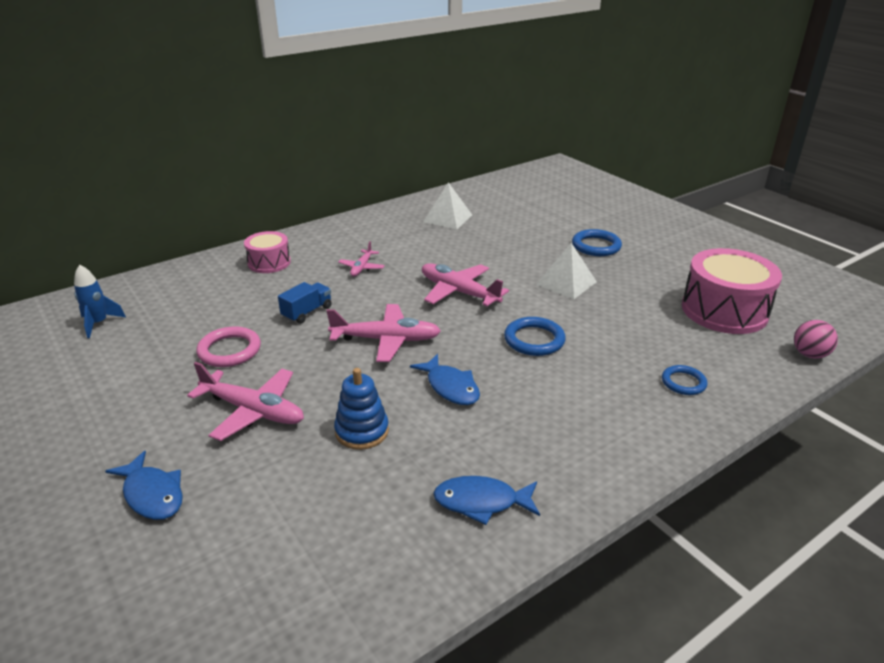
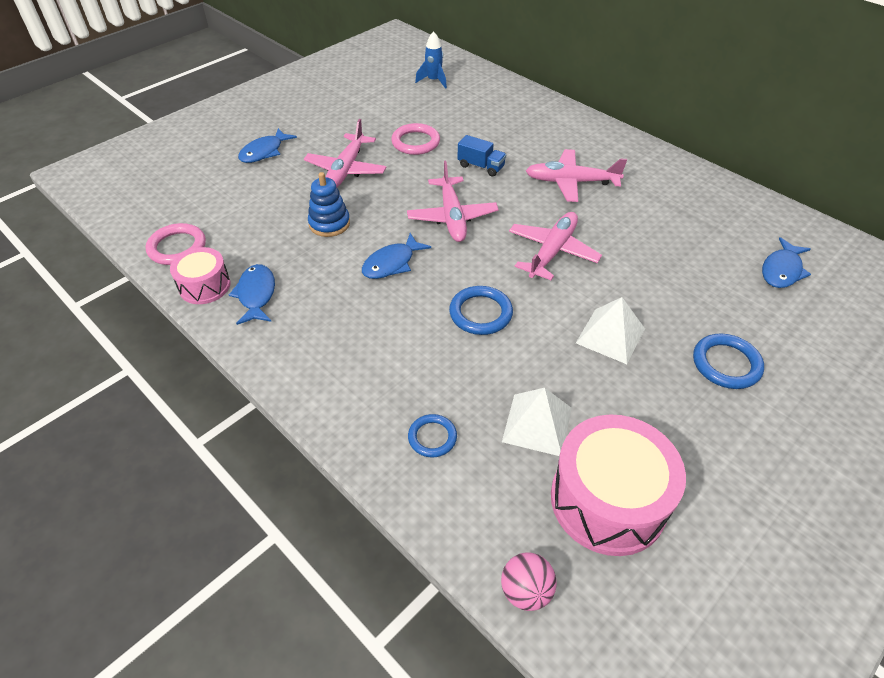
camera: 80 degrees right, 15 degrees up
pink drum [244,231,291,273] -> pink drum moved to [170,247,231,304]
pink plane [338,241,385,277] -> pink plane [526,149,627,202], size x1.79
white pyramid [423,182,472,229] -> white pyramid moved to [502,388,572,456]
none -> pink ring [145,223,206,265]
none -> blue fish [762,237,811,288]

